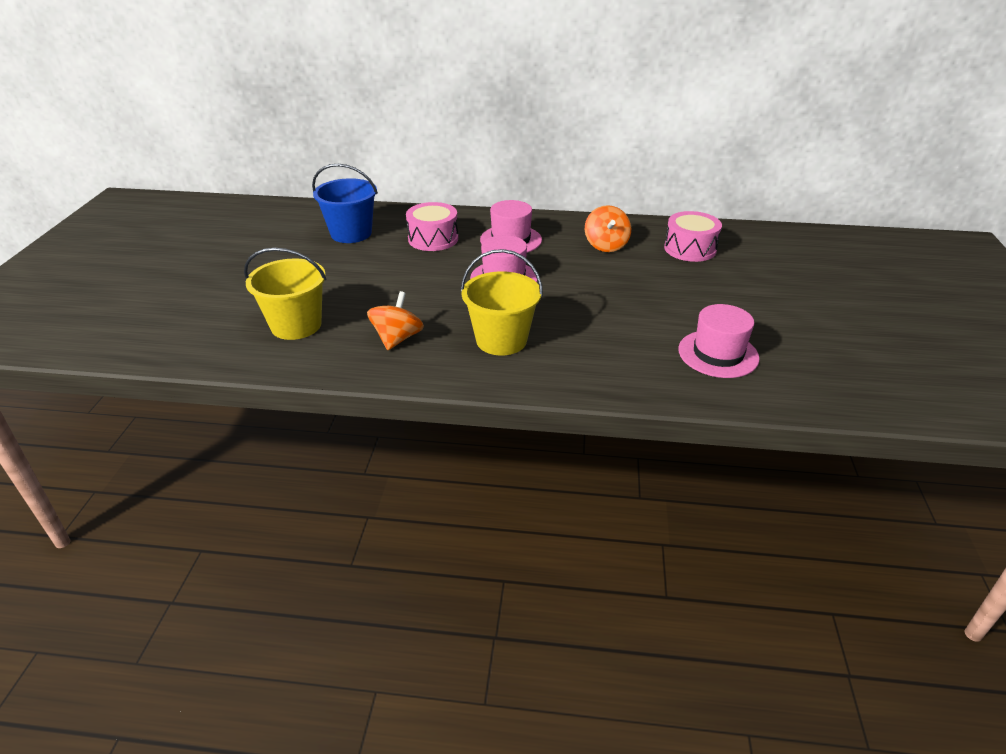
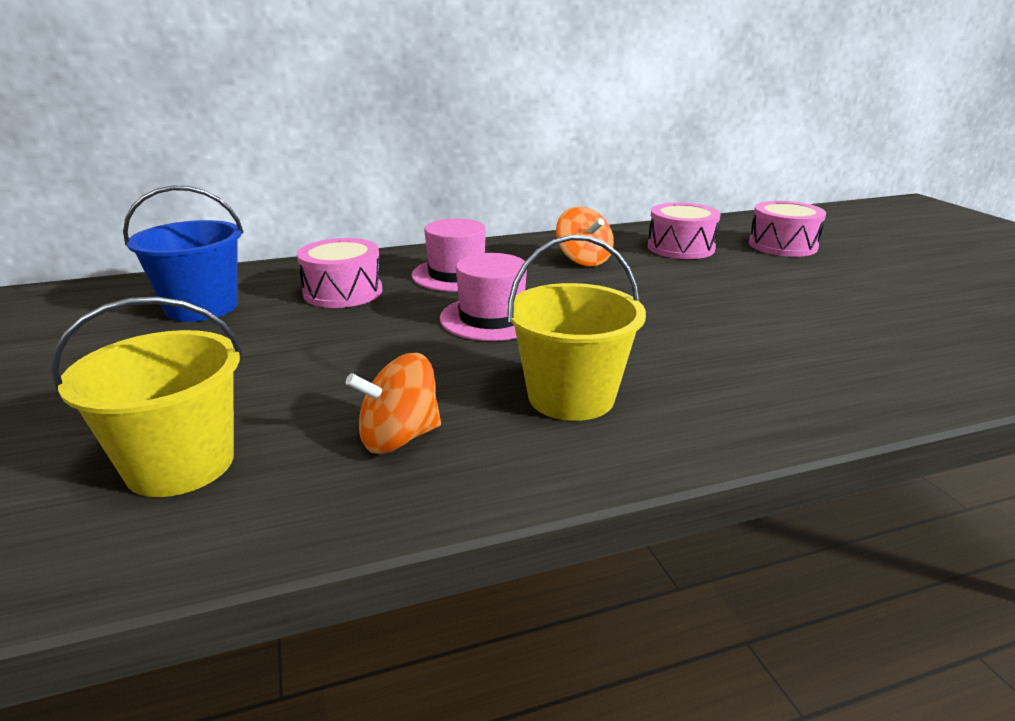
camera: 25 degrees left, 10 degrees down
orange spinning top [367,291,424,350] -> orange spinning top turned 105 degrees counterclockwise [346,353,441,454]
pink hat [678,304,760,378] -> none
none -> pink drum [749,201,826,257]

